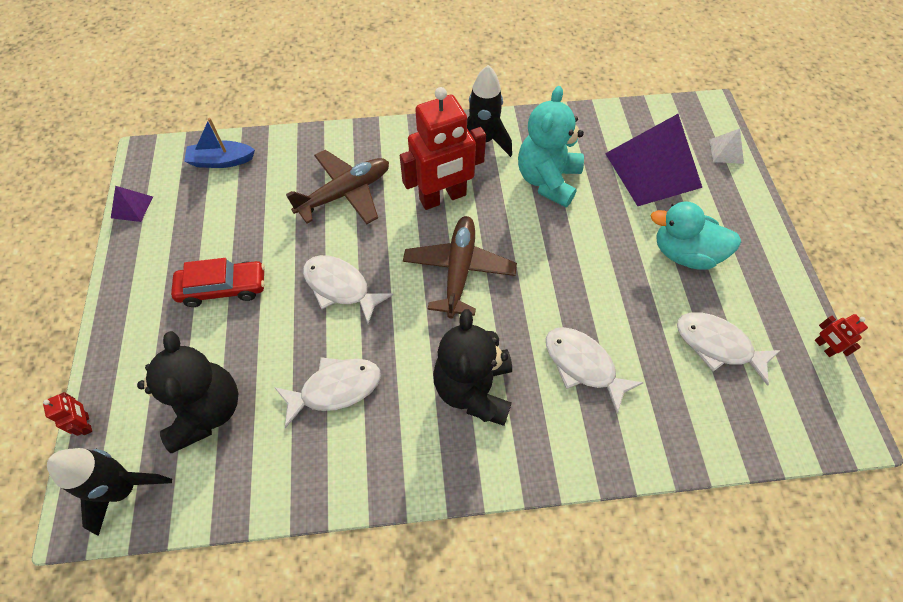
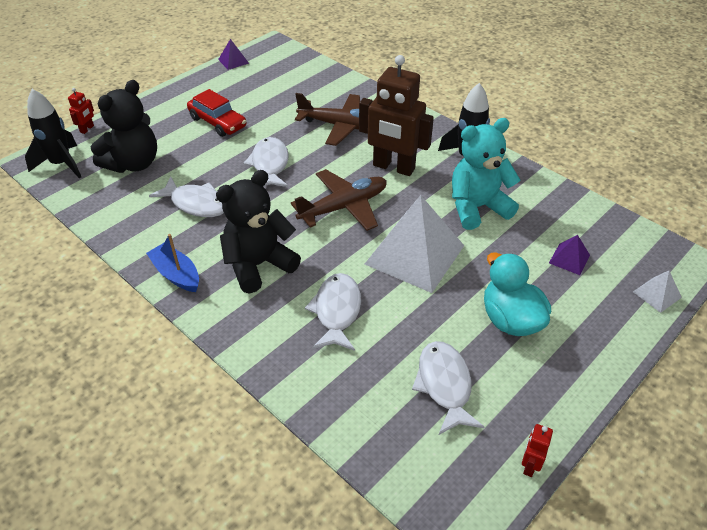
camera: 50 degrees right, 15 degrees down
blue boat [184,118,255,168] -> blue boat moved to [146,234,199,292]
red robot [400,87,486,210] -> brown robot [359,55,434,176]
purple pyramid [605,114,702,206] -> purple pyramid [549,235,590,275], size x0.43
none -> white pyramid [365,195,464,293]

